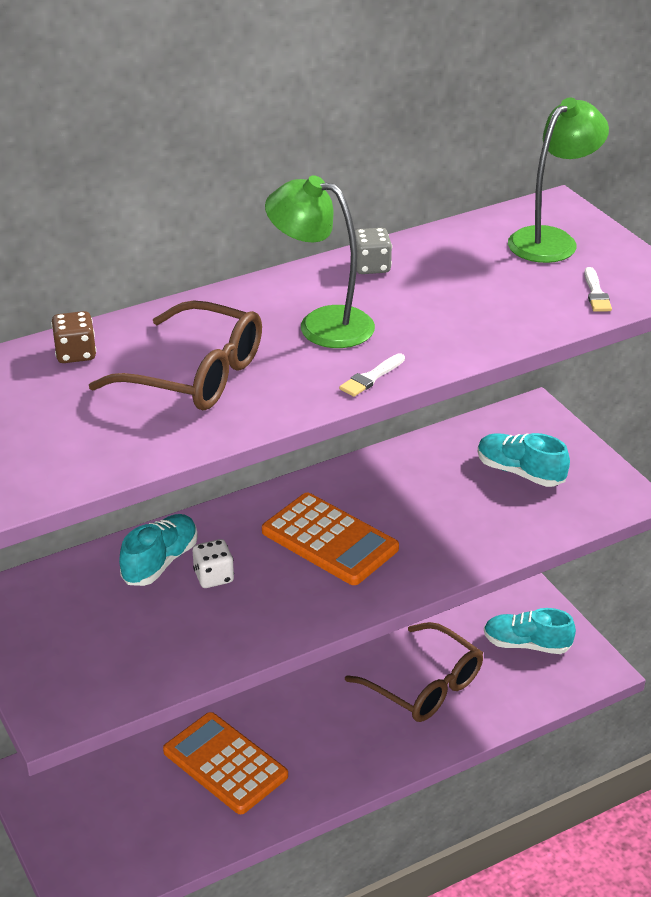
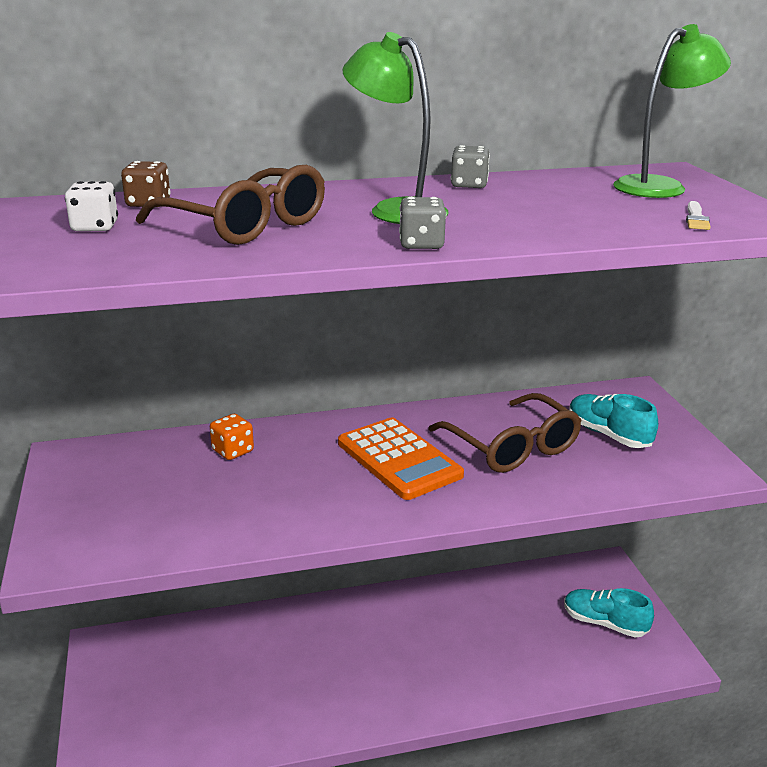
camera: 15 degrees right, 10 degrees down
turquoise shoe [119,514,198,586] -> orange dice [210,414,254,460]
orange calculator [163,712,288,814] -> none
white dice [193,539,234,588] -> white dice moved to [65,181,118,231]
white brush [339,353,405,397] -> grey dice [399,197,446,249]
brown glasses [345,622,483,722] -> brown glasses moved to [428,393,582,473]

